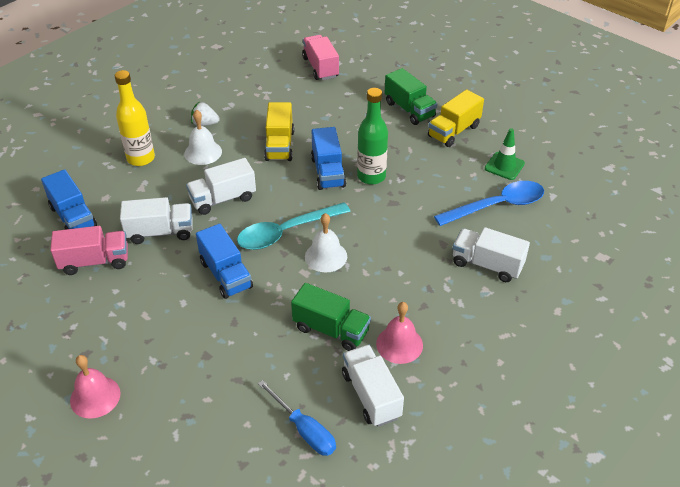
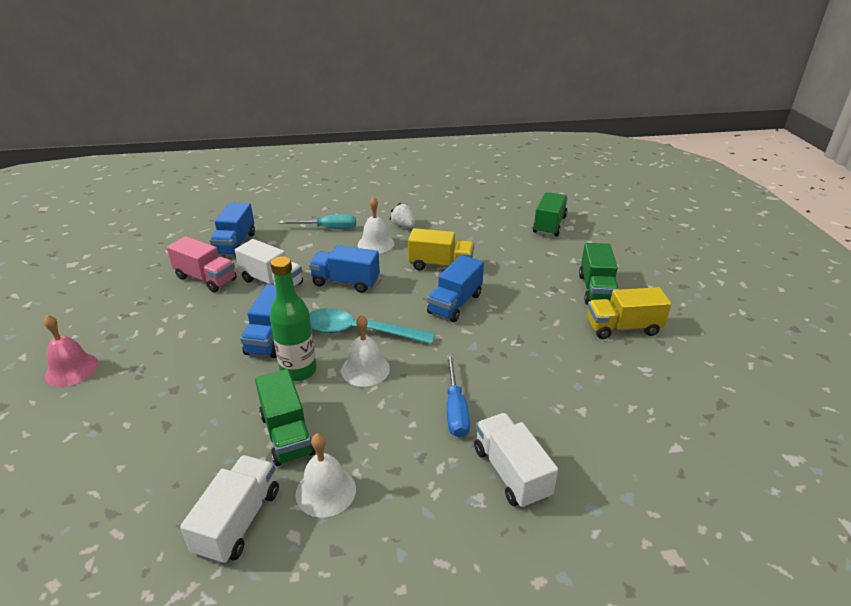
camera: 40 degrees right, 10 degrees down
yellow bottle [114,70,155,166] -> turquoise screwdriver [279,214,356,229]
white truck [186,158,256,215] -> blue truck [309,245,380,293]
blue screwdriver [258,380,336,456] -> blue screwdriver moved to [447,354,470,438]
yellow truck [264,102,294,161] -> yellow truck turned 120 degrees counterclockwise [408,228,474,271]
pink truck [302,35,339,80] -> green truck [533,192,568,236]
green bottle [357,88,388,185] -> green bottle moved to [270,256,317,381]
pink bell [376,302,423,364] -> white bell [296,433,356,518]
blue spoon [434,181,544,226] -> none
green traffic cone [485,128,525,180] -> none

